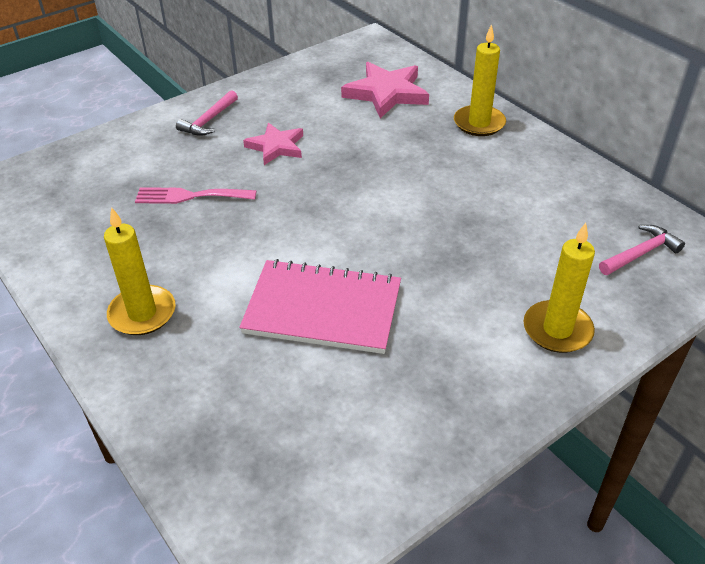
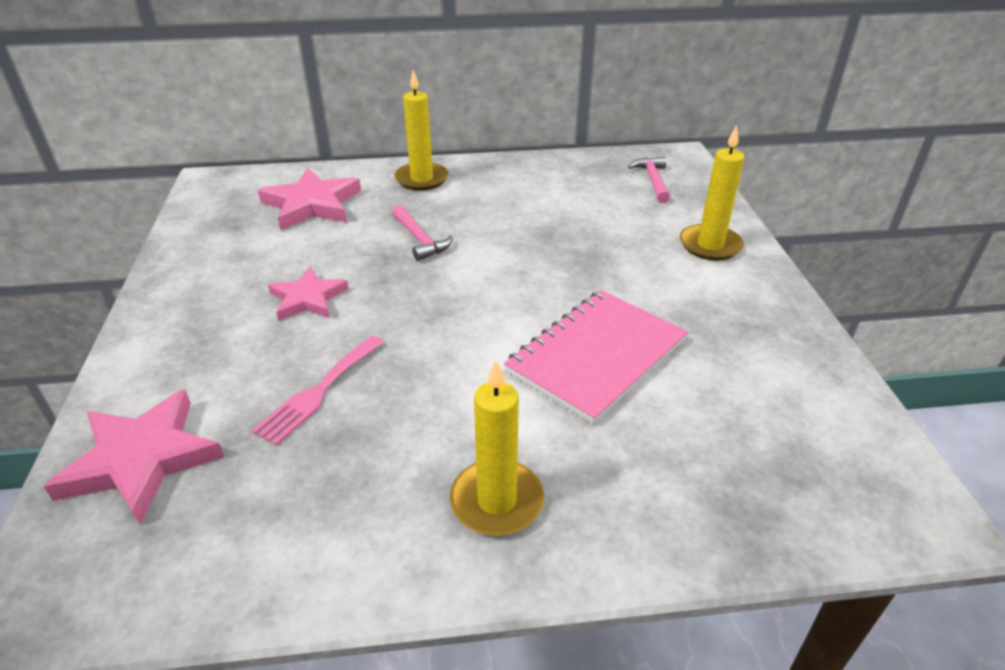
camera: 60 degrees left, 5 degrees down
pink hammer [176,90,238,136] -> pink hammer moved to [392,205,453,261]
none -> pink star [43,389,224,524]

